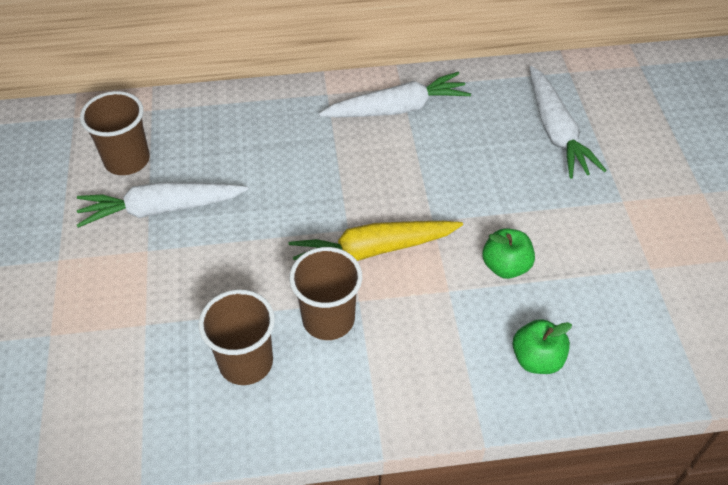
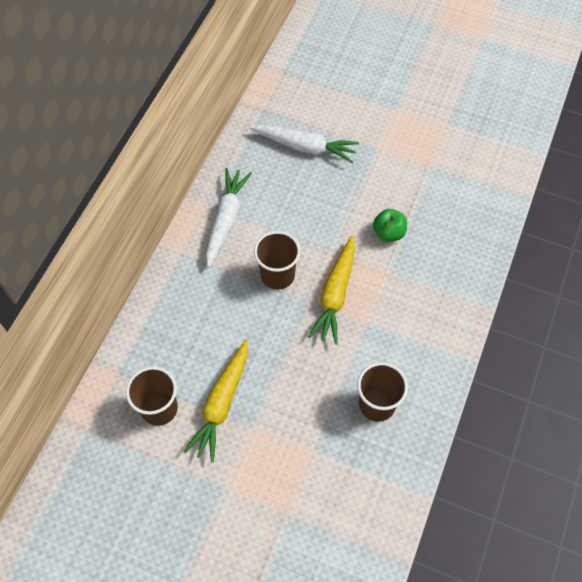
camera: 60 degrees left, 10 degrees up
white carrot [77,182,248,228] -> yellow carrot [183,340,248,462]
brown cup [289,247,362,340] -> brown cup moved to [254,231,300,290]
green apple [512,319,572,374] -> none

